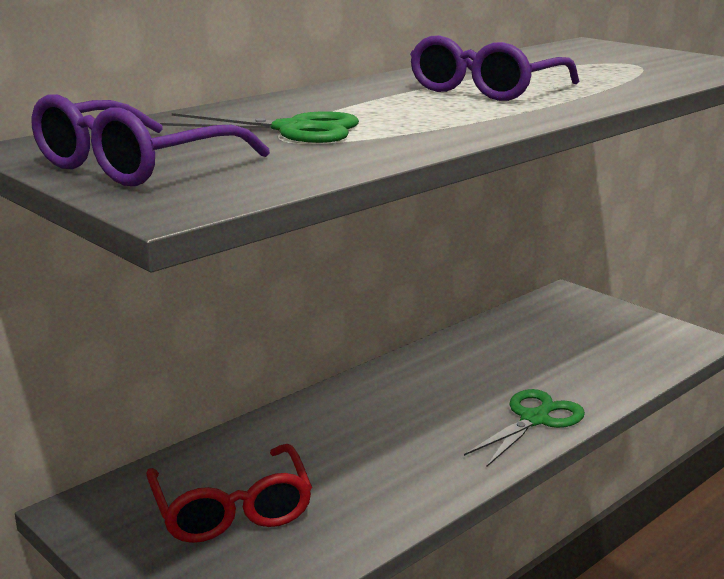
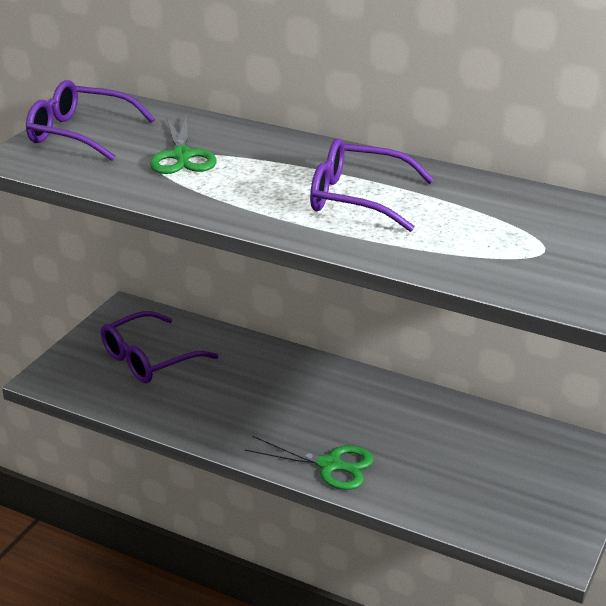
camera: 70 degrees right, 10 degrees up
red glasses [146,444,312,543] -> purple glasses [101,311,218,383]

